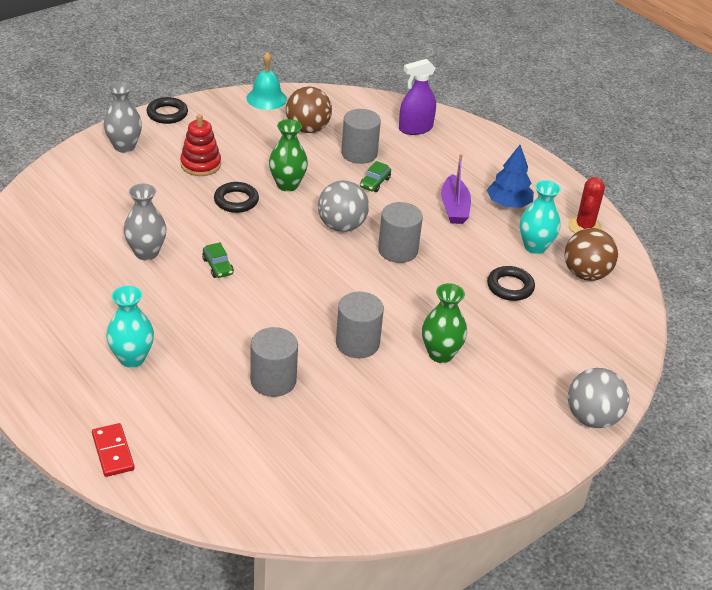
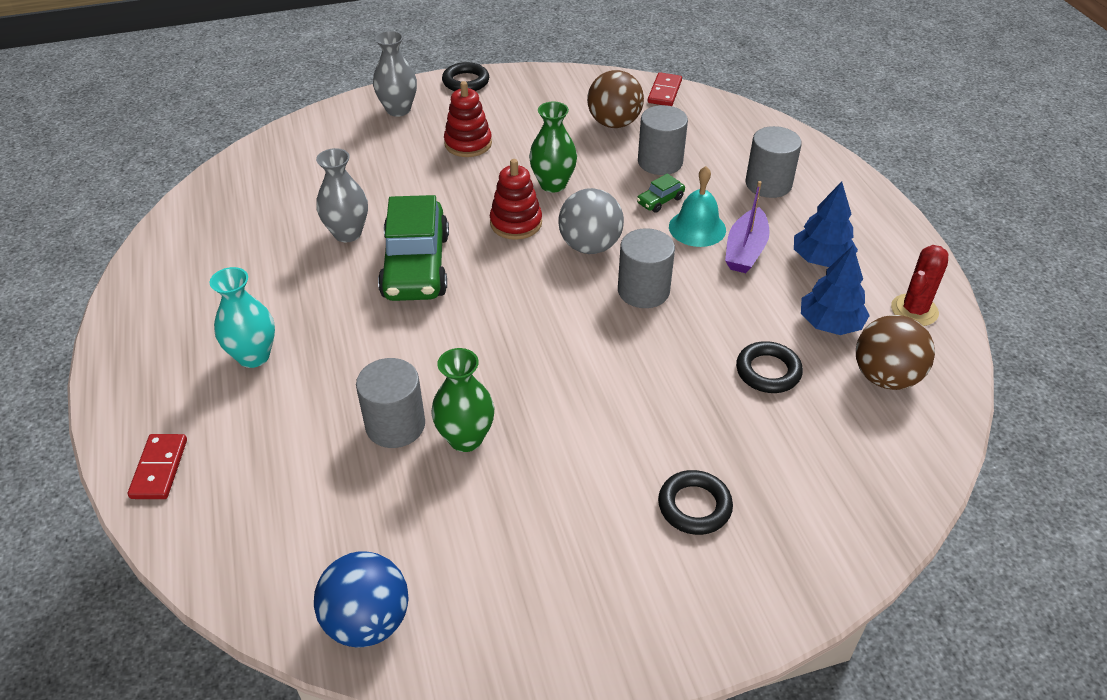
camera: 25 degrees right, 5 degrees up
green car [202,242,234,278] -> green car [378,195,449,301], size x2.43
black ring [214,182,259,213] -> black ring moved to [658,470,733,535]
turquoise bell [246,52,287,110] -> turquoise bell moved to [669,166,726,247]
grey cylinder [336,292,384,358] -> grey cylinder moved to [745,126,802,198]
purple spray bottle [399,59,436,135] -> none
green vase [422,283,467,363] -> green vase moved to [431,348,494,452]
turquoise vase [520,180,561,254] -> blue tree [801,246,870,335]
grey ball [568,368,630,428] -> none
none -> blue ball [314,551,409,648]
none -> red stacking toy [490,159,542,240]
none -> red domino [648,72,682,106]

